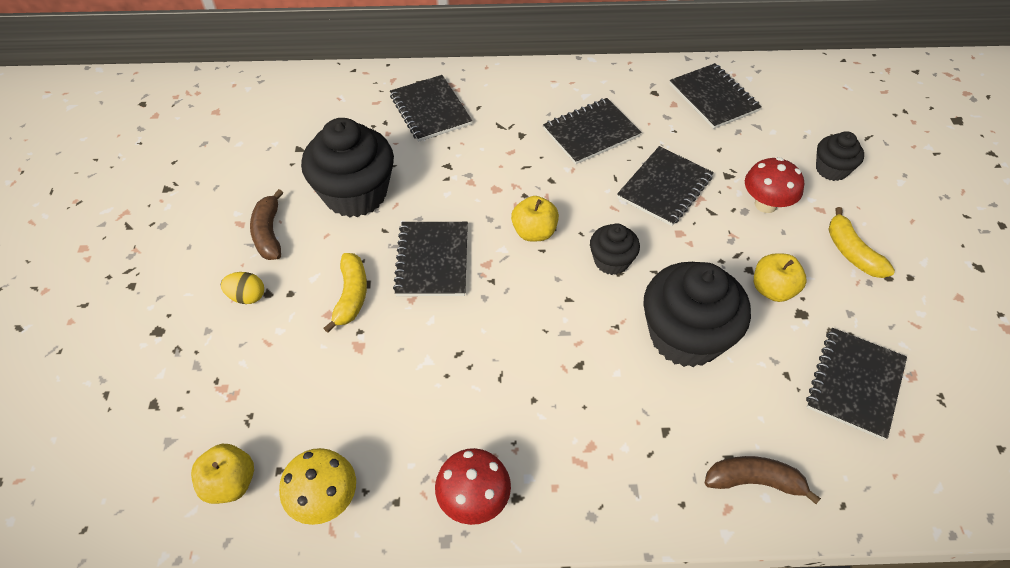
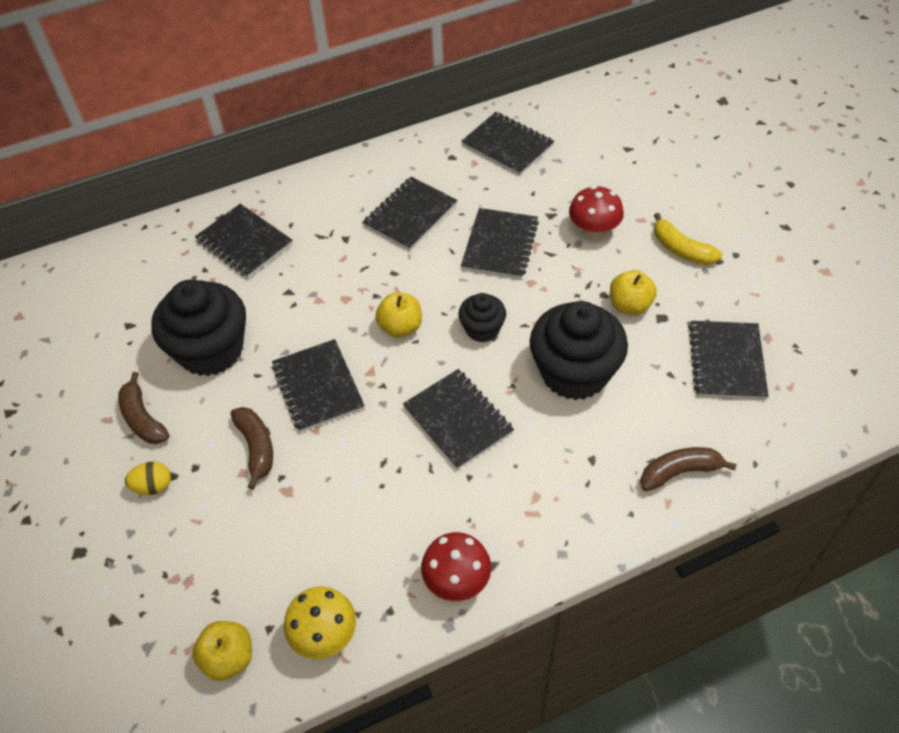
camera: 20 degrees left, 0 degrees up
yellow banana [324,253,367,333] -> brown banana [230,407,273,489]
black cupcake [816,131,864,181] -> none
none -> black notebook [403,369,514,470]

